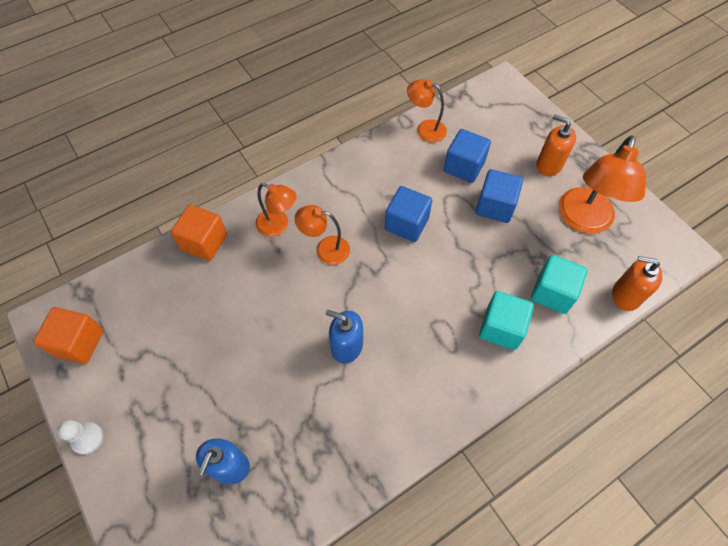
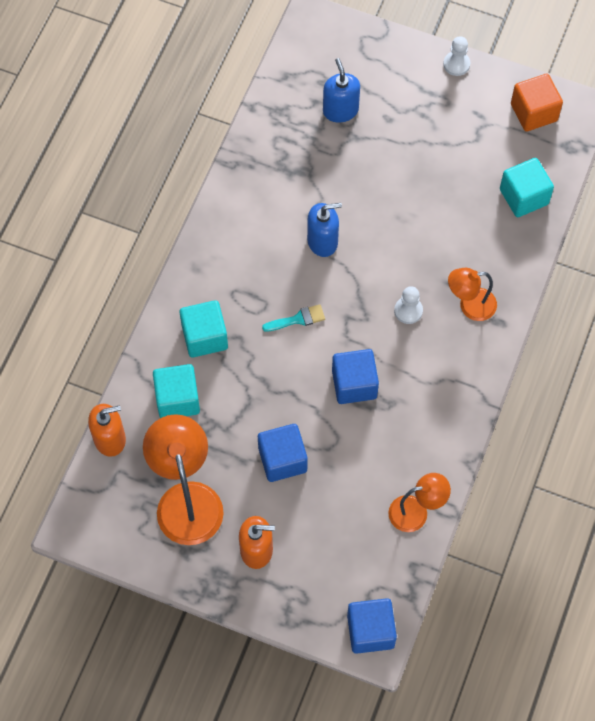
camera: 145 degrees right, 5 degrees up
orange cube [171,205,227,261] -> none
orange lamp [295,205,350,265] -> white pawn [394,286,423,324]
blue cube [444,129,491,183] -> blue cube moved to [347,598,397,654]
none -> turquoise brush [262,304,325,332]
none -> turquoise cube [500,158,554,217]

